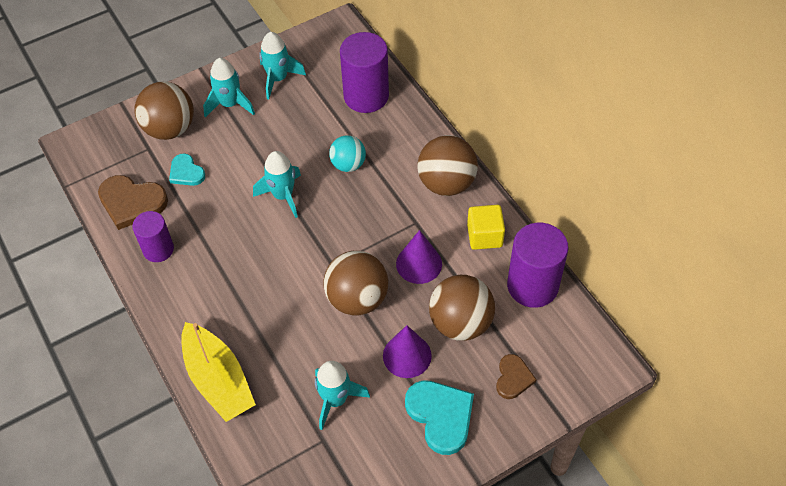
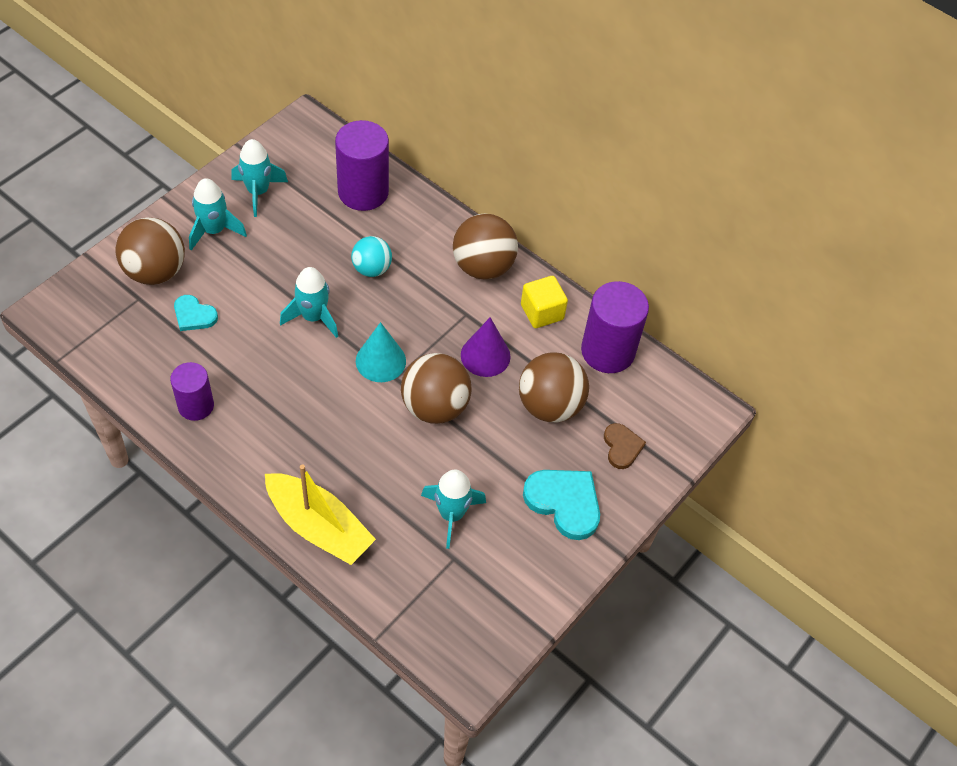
camera: 25 degrees left, 0 degrees up
brown heart [98,175,168,230] -> none
purple cone [383,325,432,378] -> none
none -> turquoise cone [356,322,406,382]

